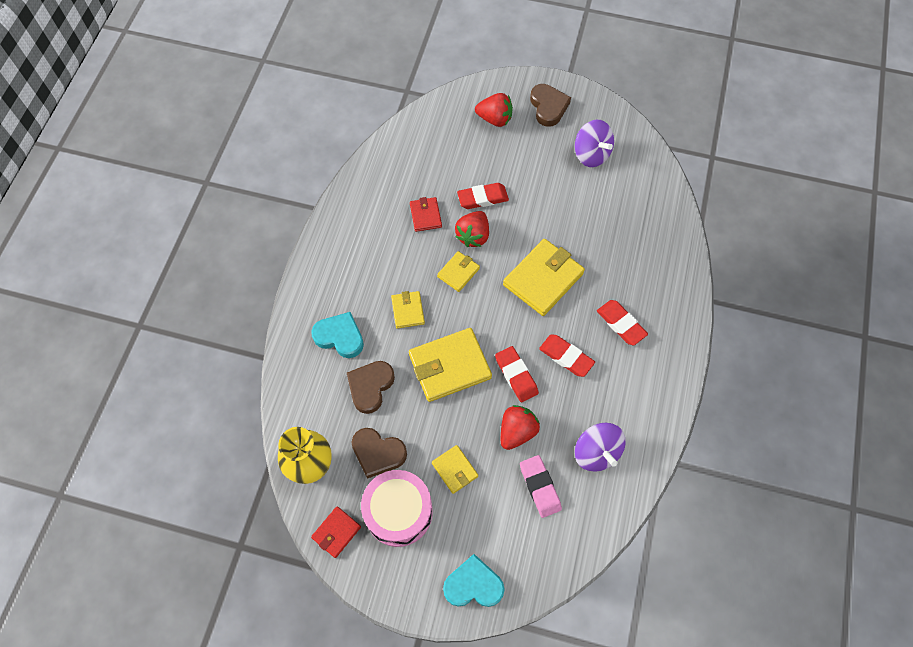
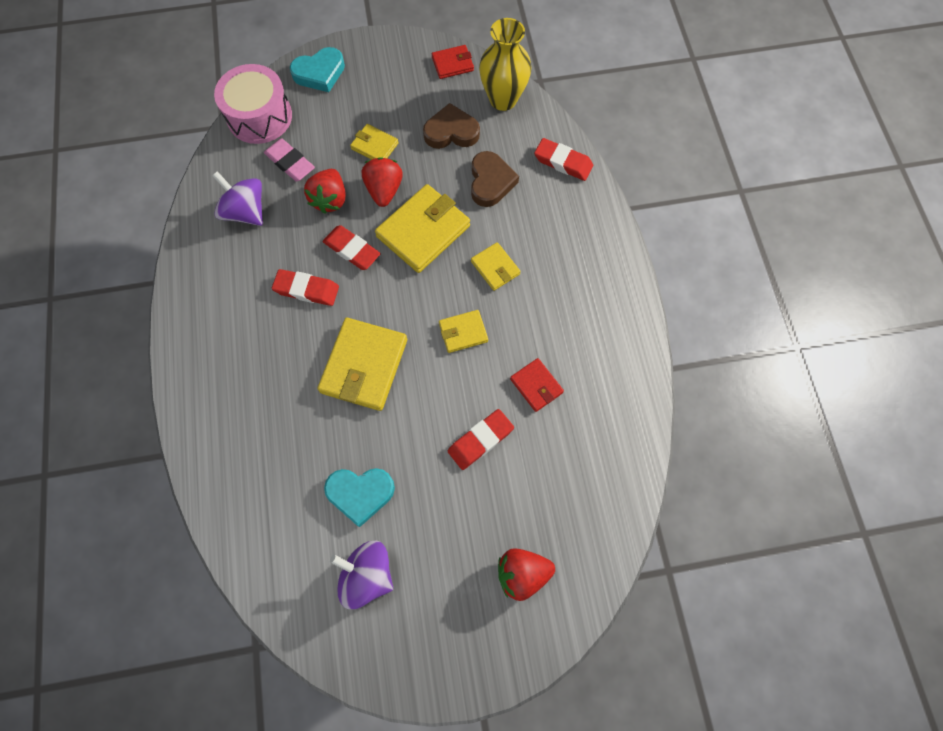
camera: 155 degrees right, 5 degrees up
turquoise heart [311,312,364,358] -> turquoise heart moved to [324,468,395,527]
red wallet [311,506,361,558] -> red wallet turned 60 degrees clockwise [432,45,474,79]
pink drum [361,470,433,547] -> pink drum moved to [214,64,292,144]
yellow wallet [437,251,480,292] -> yellow wallet turned 60 degrees clockwise [439,310,488,353]
red strawberry [455,211,489,247] -> red strawberry moved to [362,157,403,207]
brown heart [530,84,571,127] -> none
red eraser [597,300,648,345] -> red eraser moved to [534,138,593,181]

